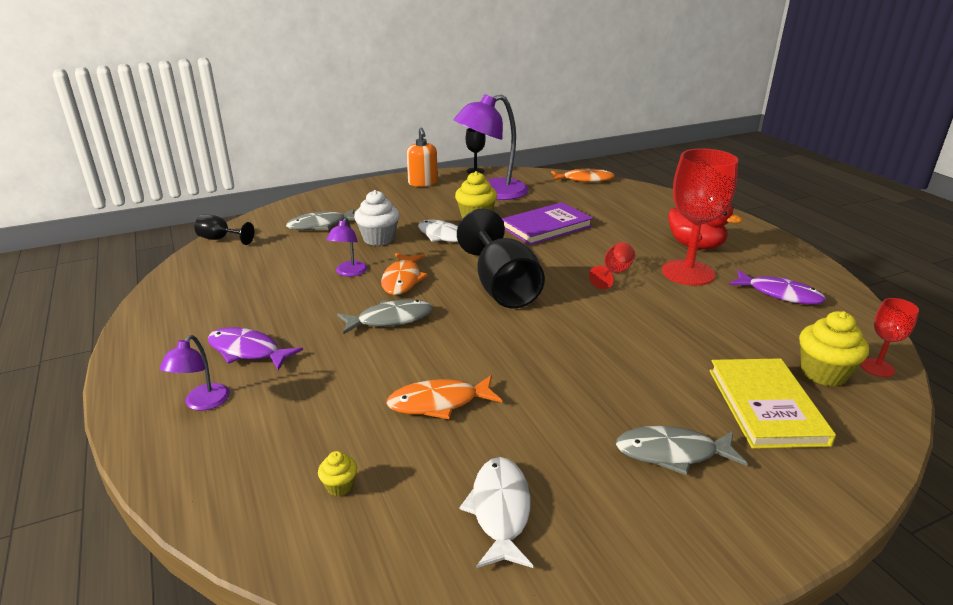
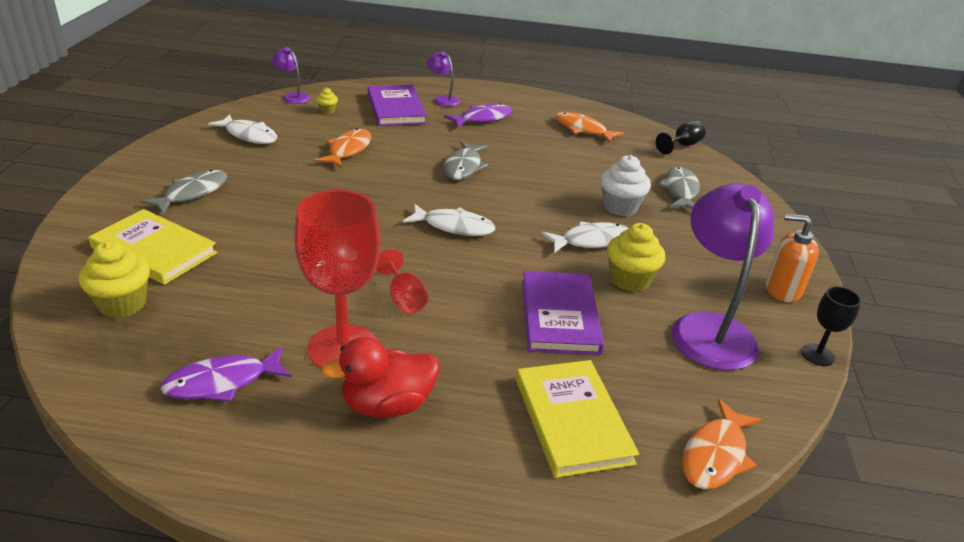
camera: 120 degrees right, 5 degrees up
purple lamp [327,218,368,277] -> purple lamp moved to [272,47,310,104]
orange fish [381,253,428,295] -> orange fish moved to [555,112,624,143]
black goblet [457,208,545,309] -> white fish [403,204,495,236]
red goblet [860,298,919,377] -> none
none -> purple book [368,85,427,126]
none -> yellow book [516,360,639,478]

